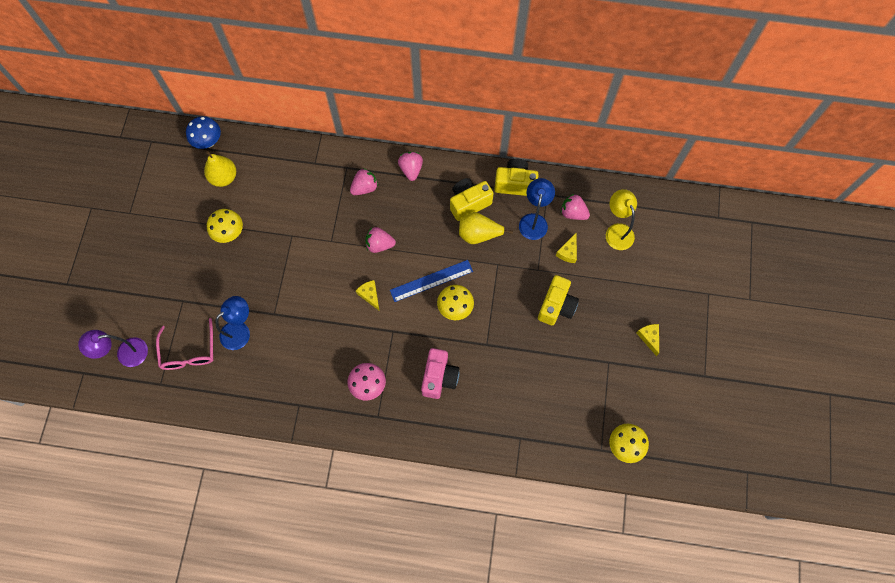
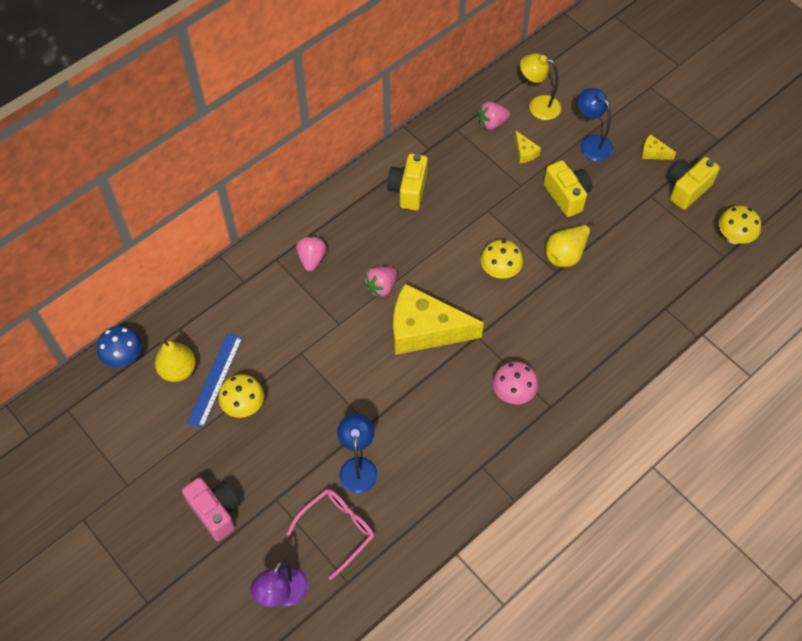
camera: 50 degrees left, 10 degrees down
pink glasses [156,318,213,370] -> pink glasses turned 75 degrees counterclockwise [286,489,374,580]
yellow cheese [356,280,379,310] -> yellow cheese [393,284,484,355], size x2.48
blue ruler [390,260,473,302] -> blue ruler moved to [187,333,243,428]
pink strawberry [398,152,423,181] -> none
pink camera [421,348,460,399] -> pink camera moved to [182,478,241,541]
yellow pear [459,212,513,244] -> yellow pear moved to [546,222,594,267]
yellow camera [494,159,539,196] -> yellow camera moved to [667,157,720,210]
blue lamp [519,178,555,240] -> blue lamp moved to [577,88,613,161]

